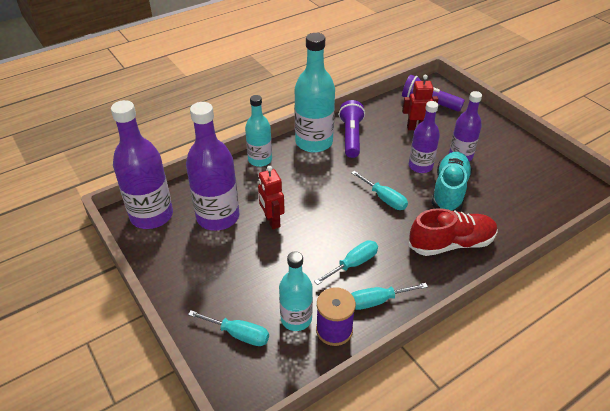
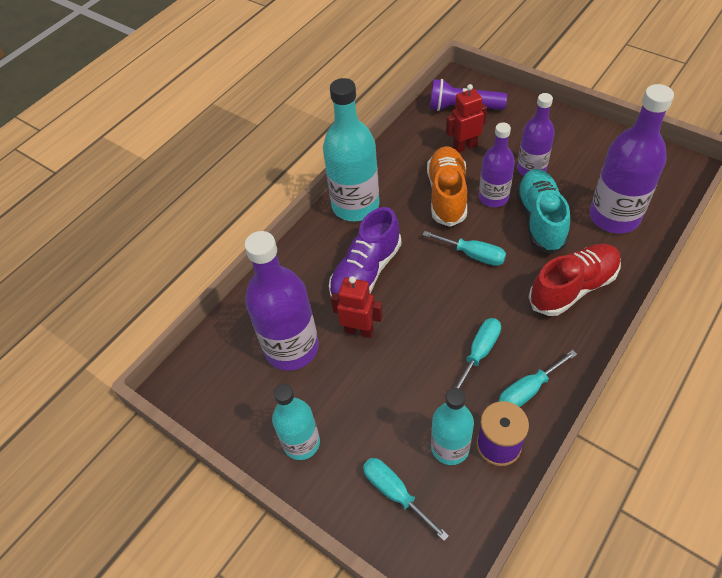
camera: 15 degrees left, 10 degrees up
purple bottle [111,100,173,229] -> purple bottle moved to [589,84,674,234]
turquoise screwdriver [188,310,269,346] -> turquoise screwdriver turned 135 degrees counterclockwise [363,458,449,541]
turquoise bottle [245,95,272,167] -> turquoise bottle moved to [272,384,320,460]
red robot [258,166,285,229] -> red robot turned 150 degrees clockwise [331,276,383,338]
purple flashlight [339,100,365,158] -> none
none -> purple shoe [329,207,402,296]
none -> orange shoe [427,146,467,227]

